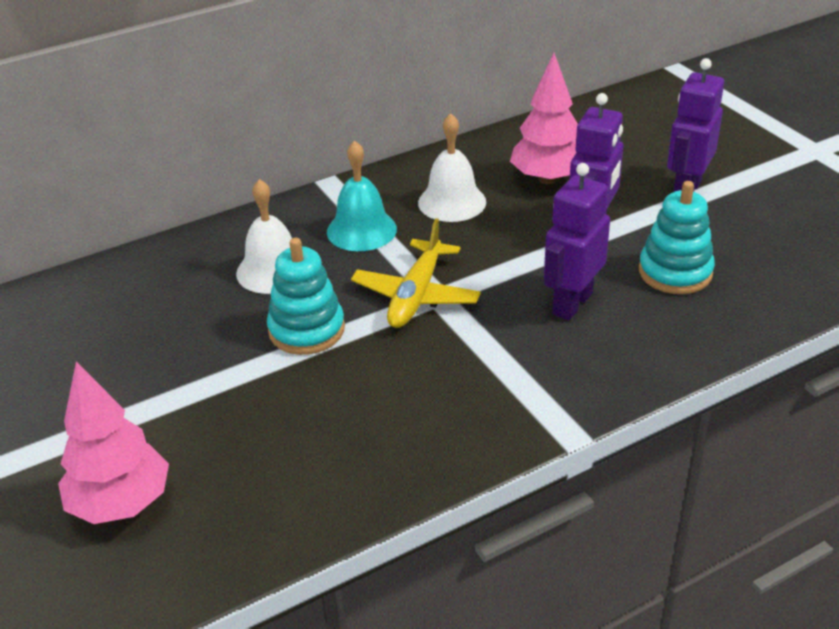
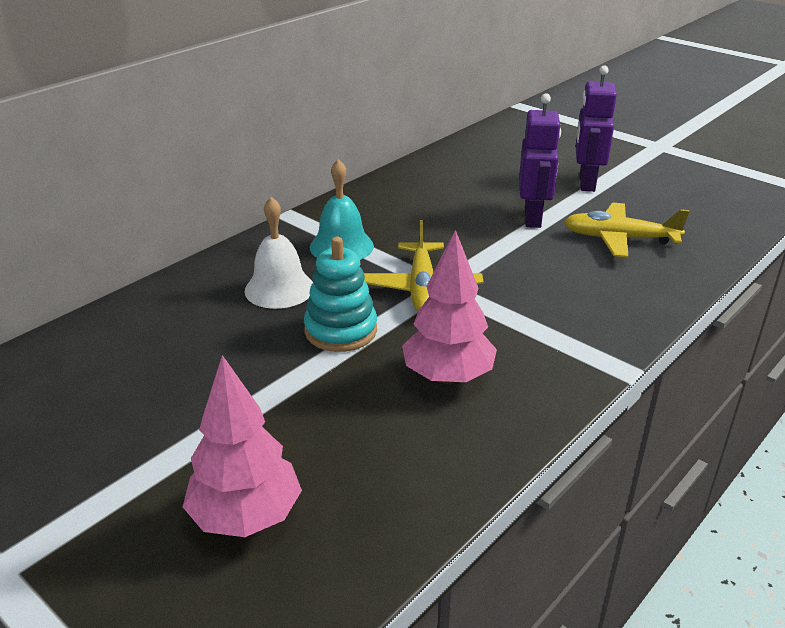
camera: 20 degrees left, 5 degrees down
white bell [418,113,486,222] -> none
pink tree [510,53,578,184] -> pink tree moved to [402,230,497,384]
purple robot [544,163,610,320] -> none
turquoise stacking toy [639,181,715,294] -> yellow plane [564,202,689,257]

